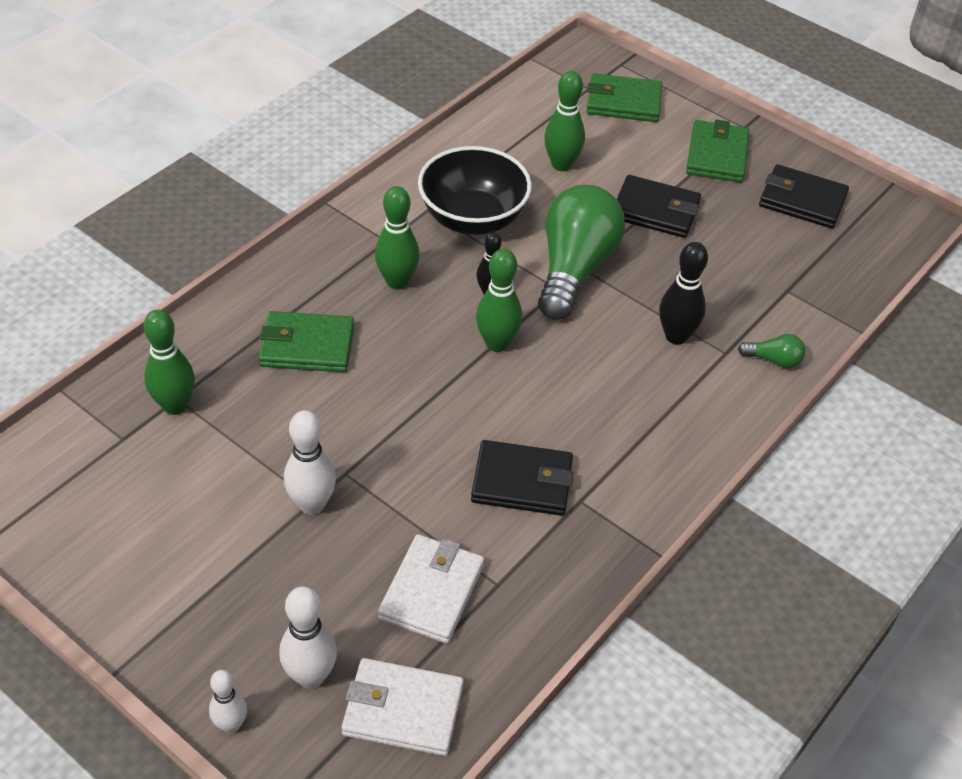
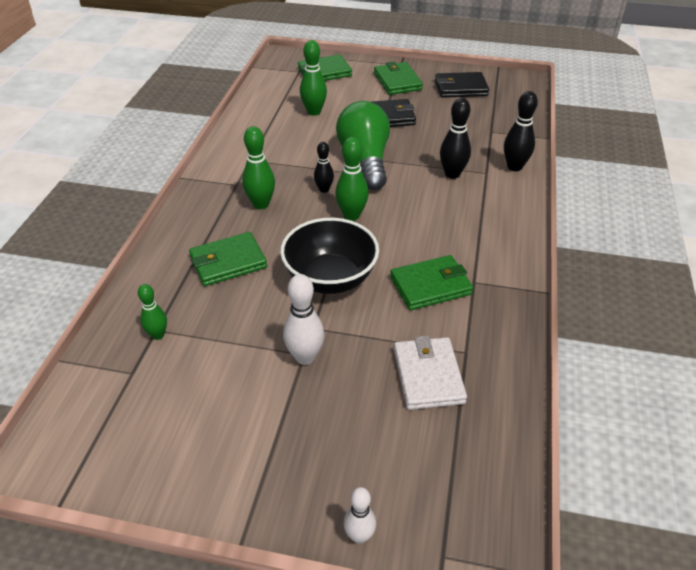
camera: 25 degrees left, 5 degrees down
green bowling pin [144,310,195,415] -> green bowling pin [138,284,167,340], size x0.64
white bowling pin [279,586,337,689] -> none
white wallet [342,658,464,756] -> none
black bowl [418,146,532,235] -> black bowl moved to [280,218,379,294]
black wallet [471,440,573,516] -> green wallet [390,255,473,310]
green light bulb [738,334,805,368] -> black bowling pin [504,91,538,171]

